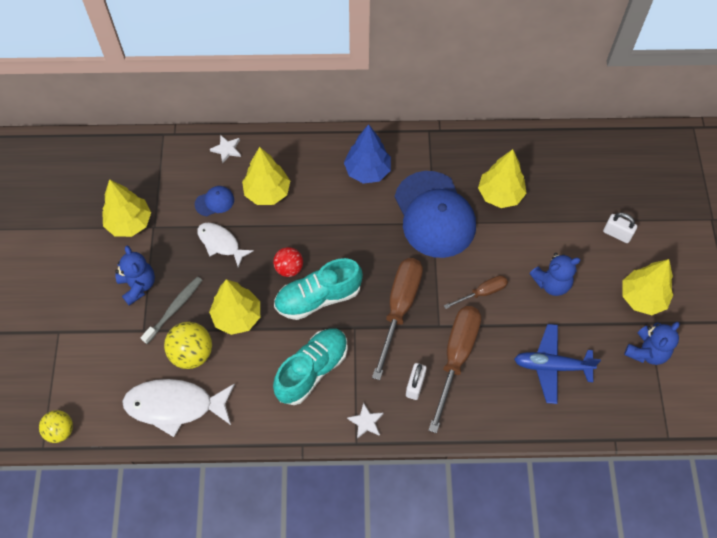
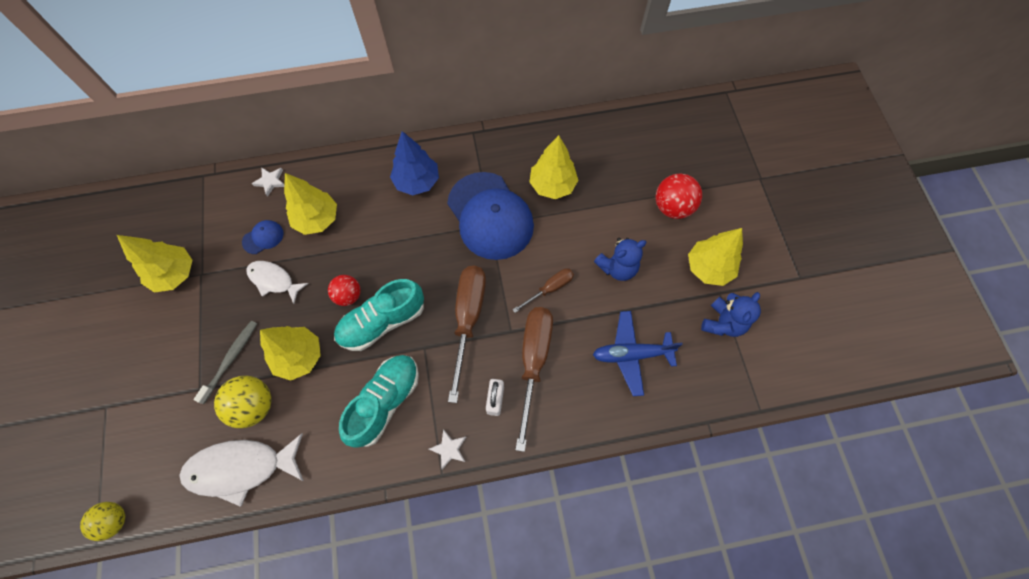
camera: 10 degrees left, 5 degrees up
blue teddy bear [115,246,155,305] -> none
white padlock [603,213,637,243] -> red ball [656,173,702,219]

